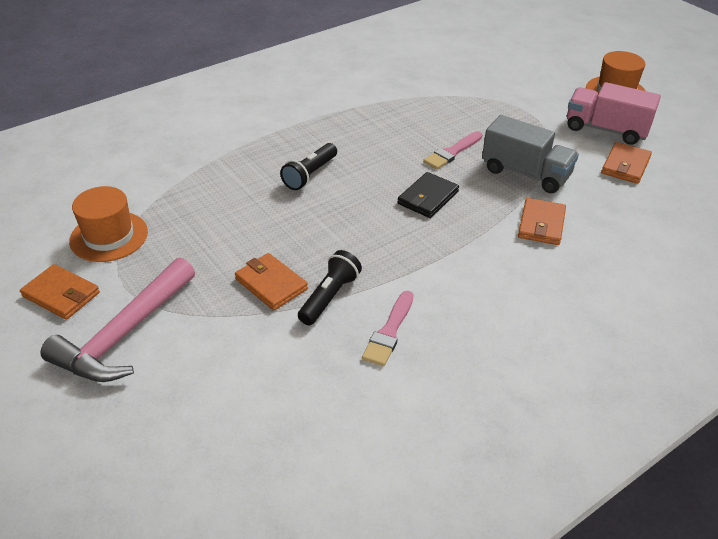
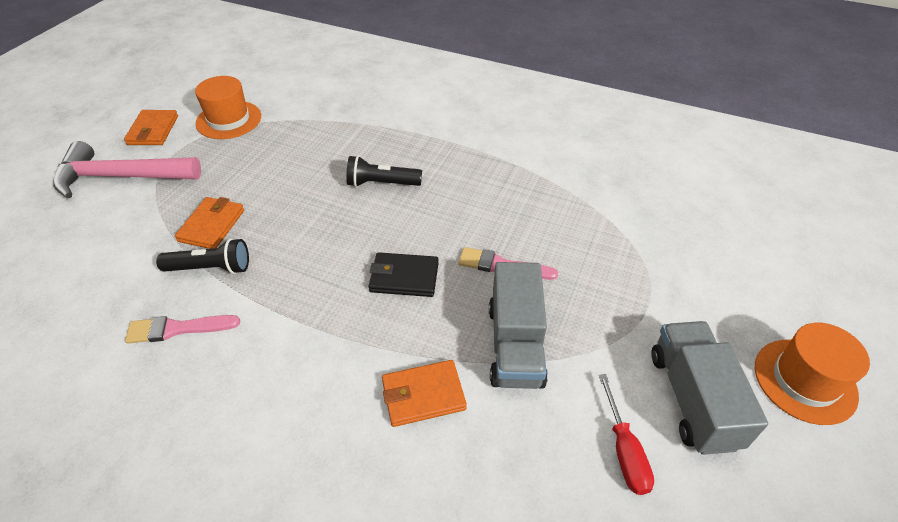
camera: 60 degrees right, 5 degrees up
pink truck [567,82,661,145] -> grey truck [651,321,768,455]
orange wallet [601,142,652,184] -> red screwdriver [599,374,654,495]

